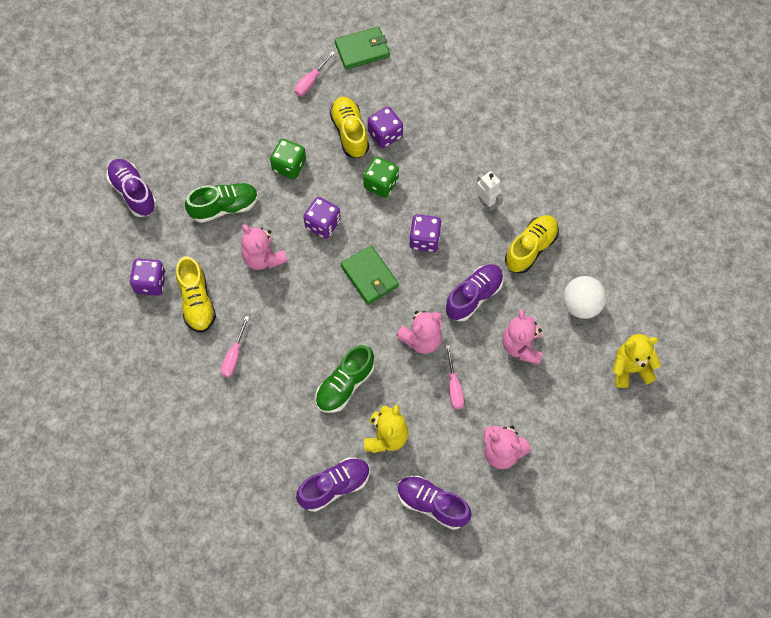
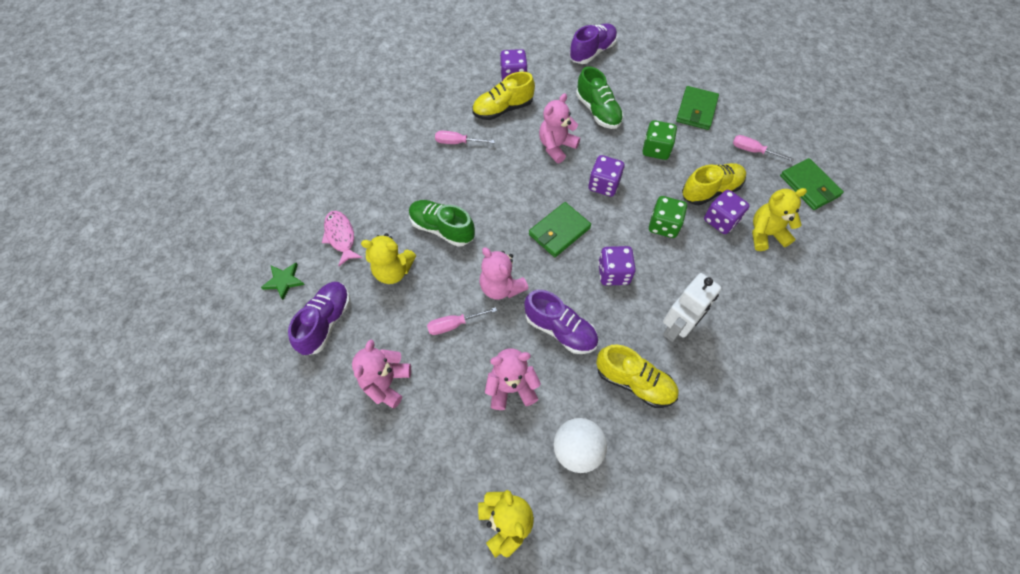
camera: 80 degrees right, 5 degrees down
purple shoe [296,457,370,512] -> pink fish [322,211,363,266]
white robot [476,171,503,211] -> white robot [663,273,721,342], size x1.54
none -> green star [261,263,305,300]
none -> green wallet [676,86,719,130]
none -> yellow teddy bear [752,188,807,251]

